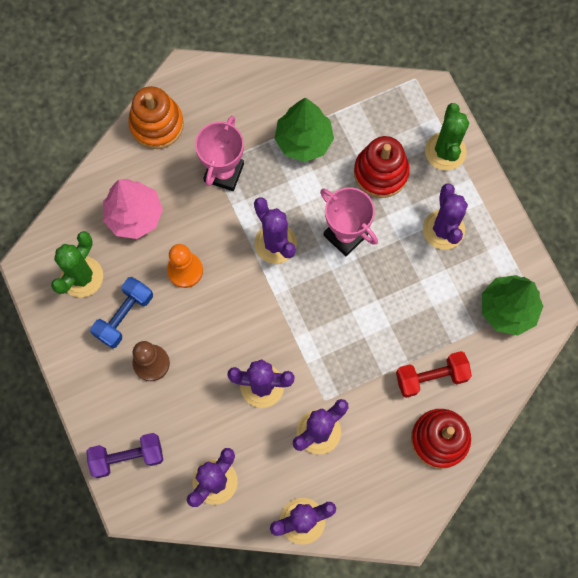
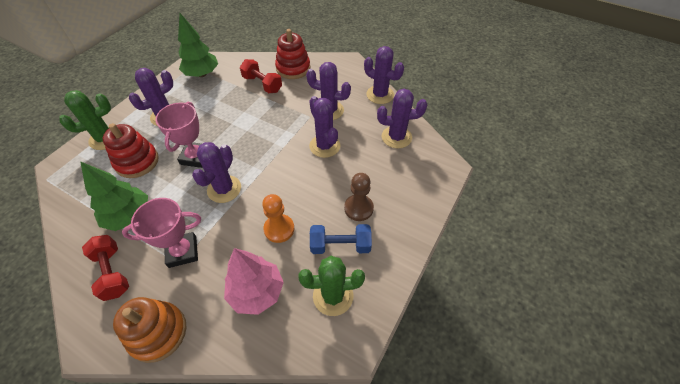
camera: 125 degrees left, 20 degrees down
purple dumbbell [87,433,163,478] -> none
none -> red dumbbell [82,235,129,301]

